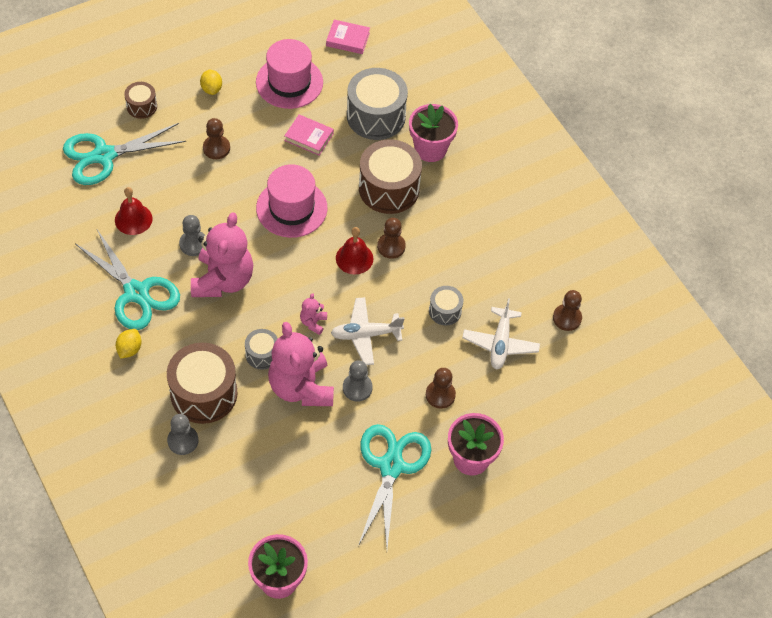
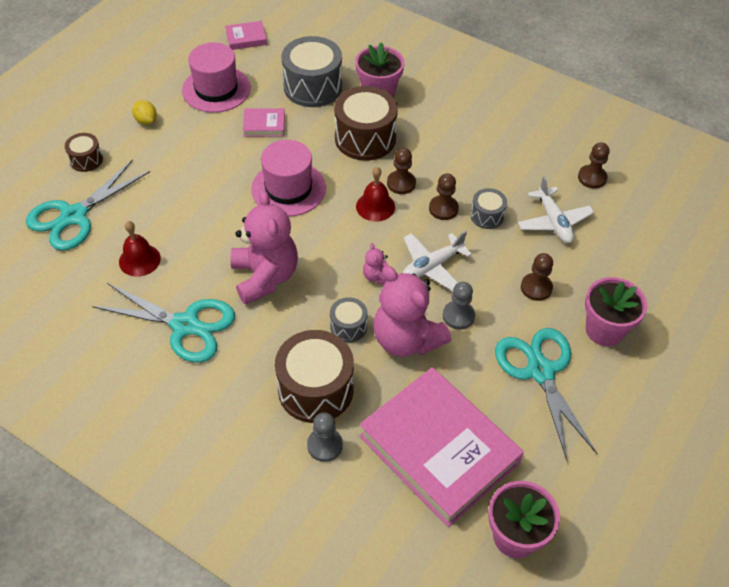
camera: 25 degrees left, 5 degrees down
yellow lemon [116,329,142,359] -> none
grey pawn [179,215,205,256] -> none
brown pawn [203,118,230,159] -> brown pawn moved to [429,173,459,220]
none -> pink book [359,367,524,527]

